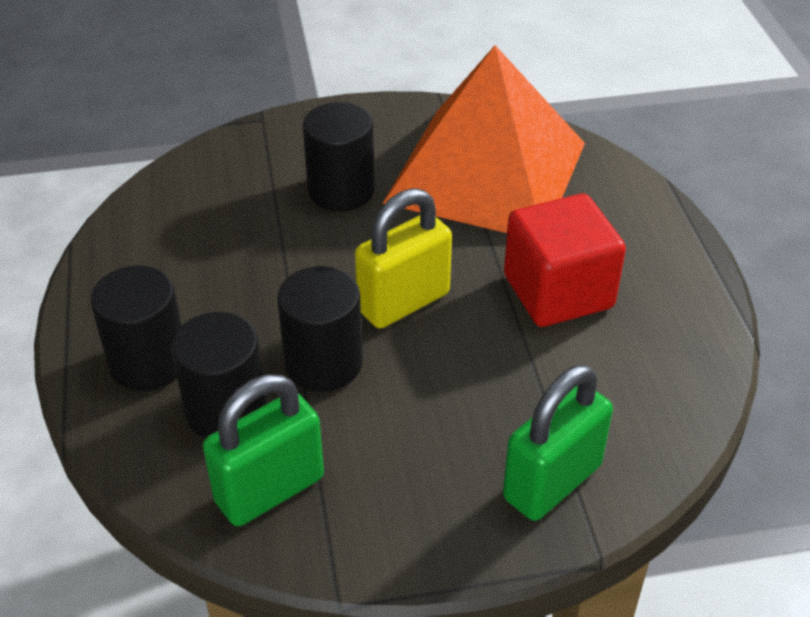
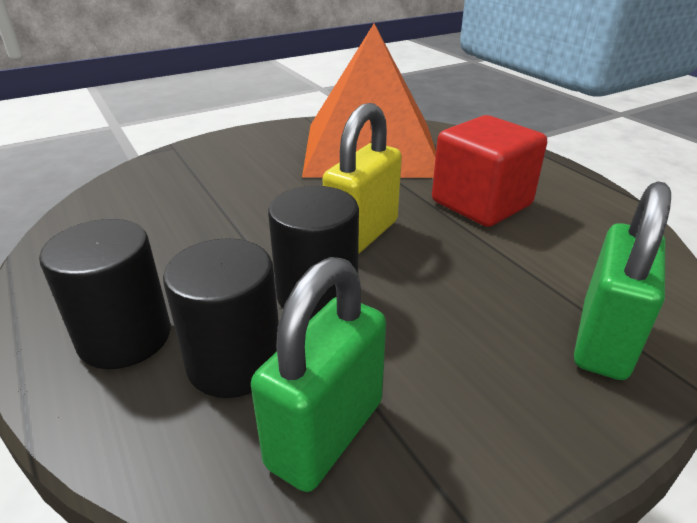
camera: 20 degrees left, 10 degrees down
black cylinder [303,102,375,211] -> none

